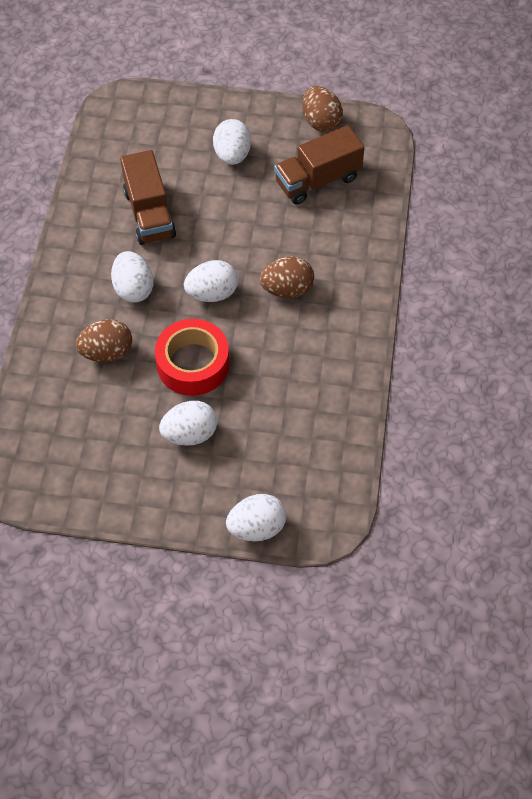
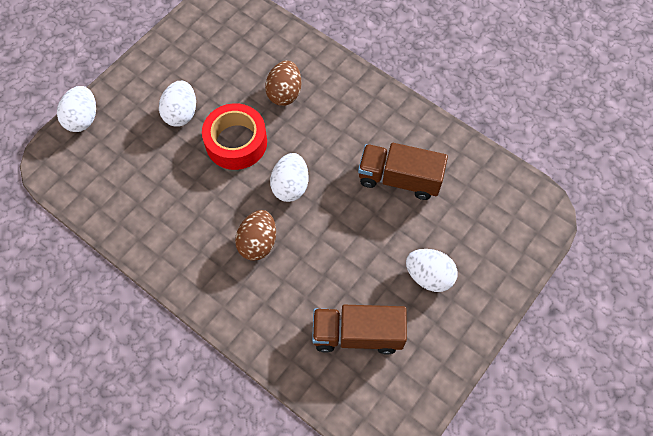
camera: 120 degrees right, 5 degrees up
white egg [111,251,154,303] -> none
brown truck [274,125,365,205] -> brown truck turned 90 degrees counterclockwise [312,305,407,355]
brown egg [302,86,343,132] -> none

